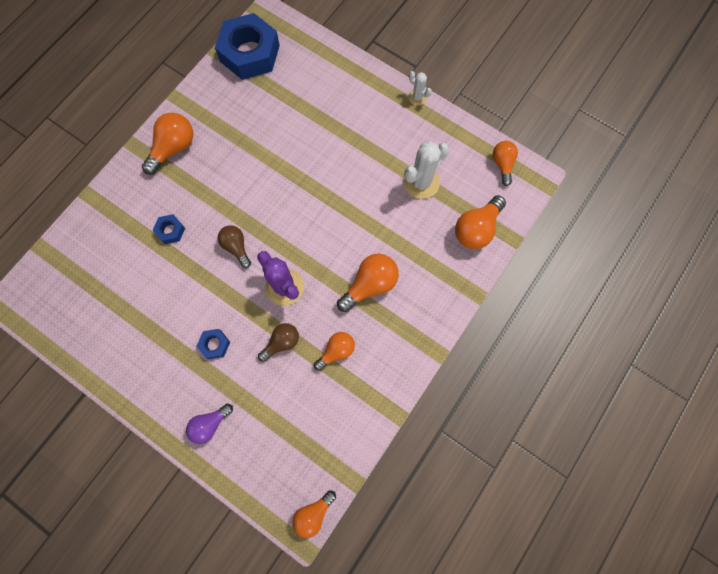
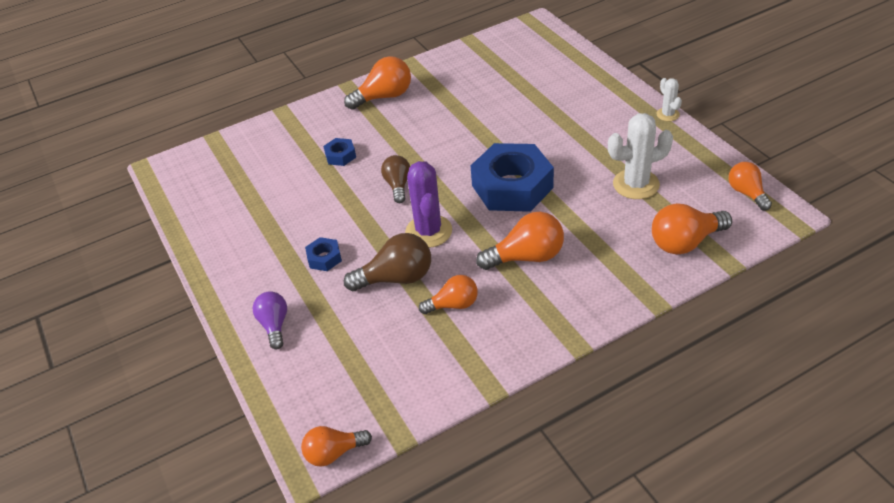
camera: 30 degrees right, 30 degrees down
purple light bulb [186,404,233,444] -> purple light bulb turned 90 degrees clockwise [252,291,287,349]
blue nut [215,13,280,80] -> blue nut moved to [470,143,554,212]
brown light bulb [258,323,299,362] -> brown light bulb [344,233,431,291], size x1.53
orange light bulb [493,141,518,186] -> orange light bulb turned 45 degrees counterclockwise [729,162,772,210]

